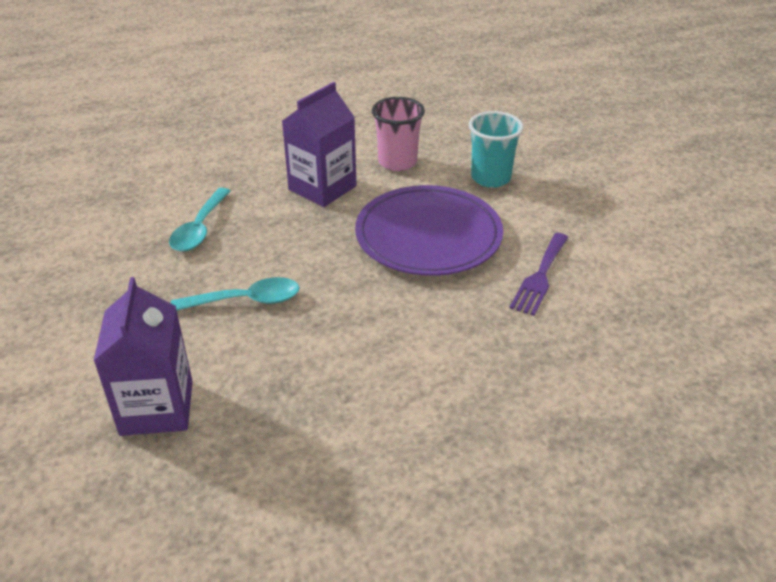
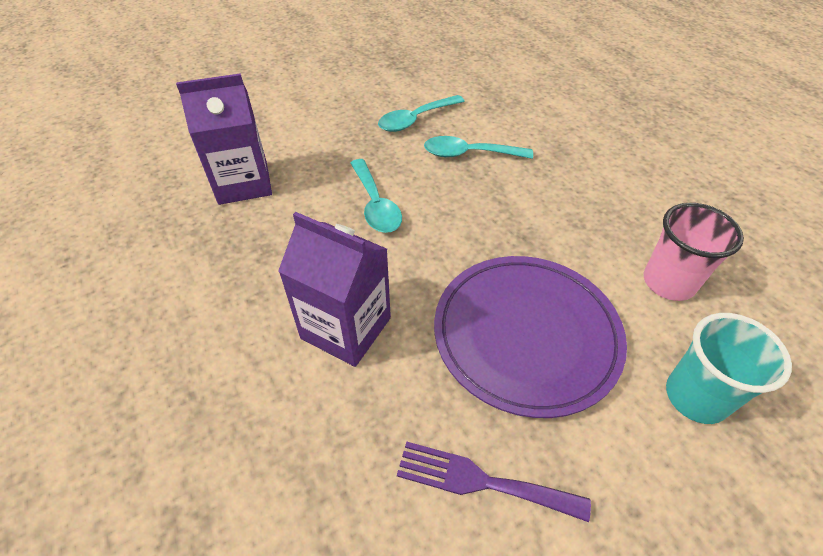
camera: 80 degrees right, 10 degrees up
purple carton [282,82,356,207] -> purple carton moved to [278,212,391,367]
none -> turquoise spoon [378,95,465,132]

